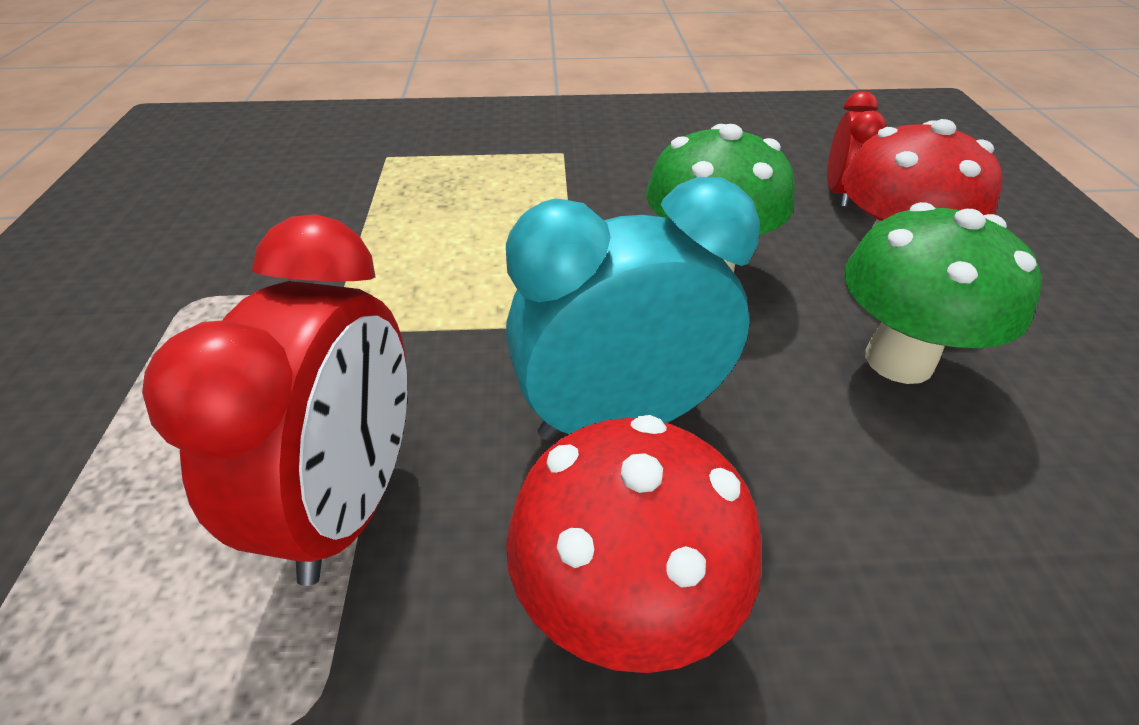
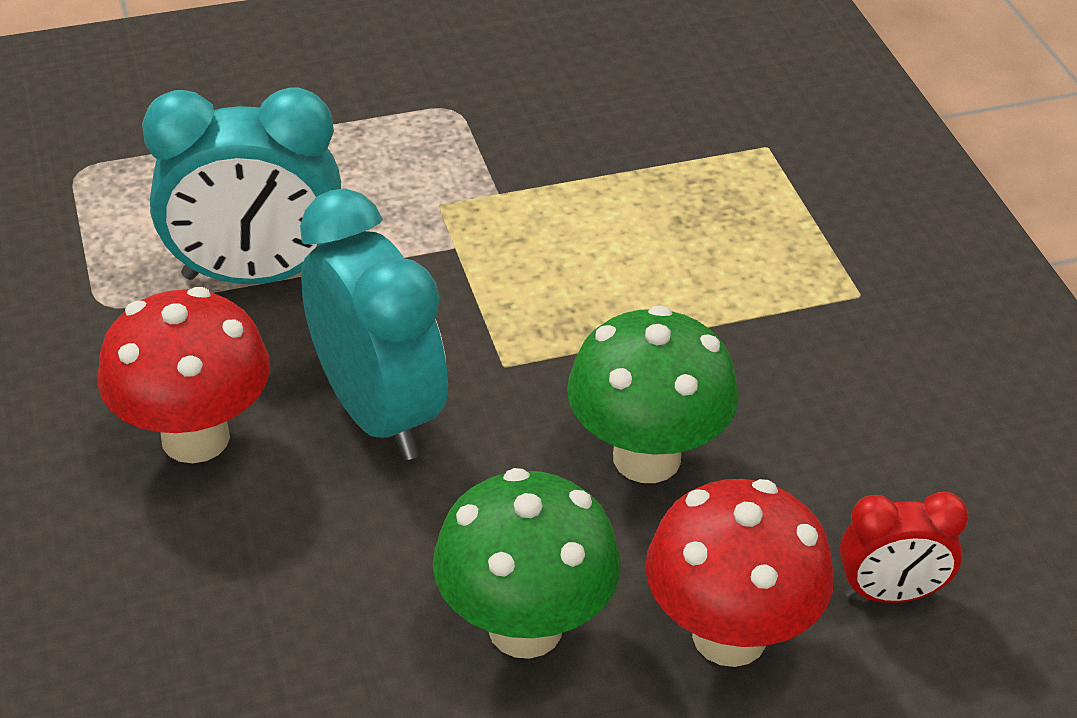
camera: 75 degrees right, 0 degrees up
red clock [142,214,407,586] -> turquoise clock [142,87,341,284]

